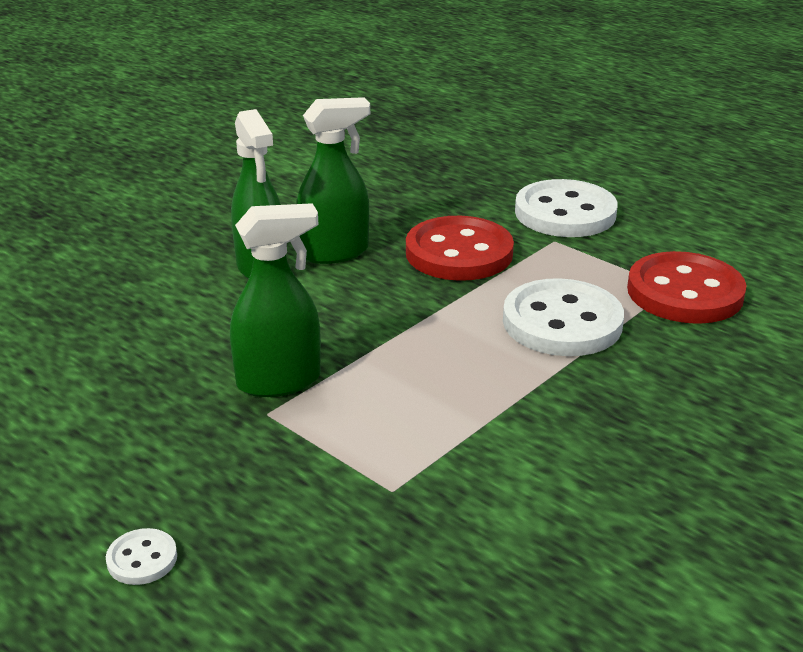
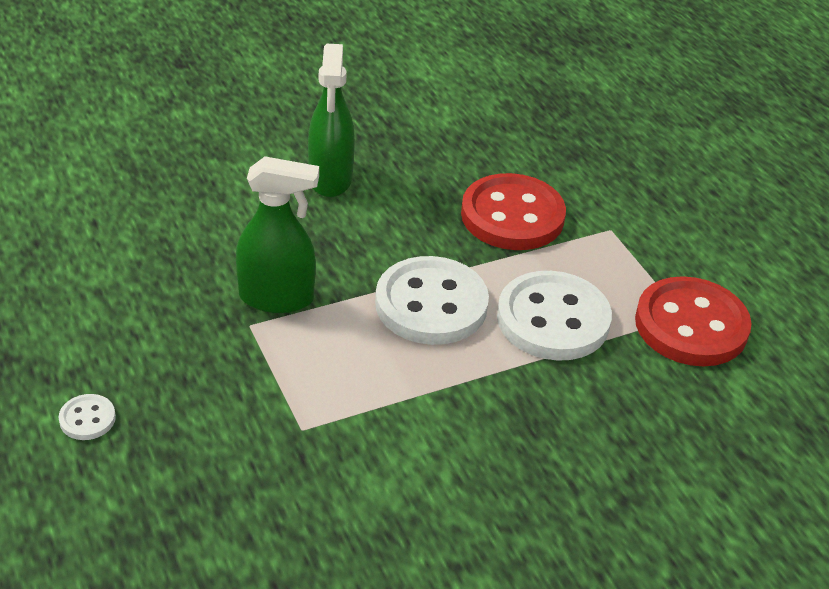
camera: 20 degrees right, 10 degrees up
green spray bottle [296,97,370,264] -> none
white button [515,179,618,237] -> white button moved to [375,256,489,345]

